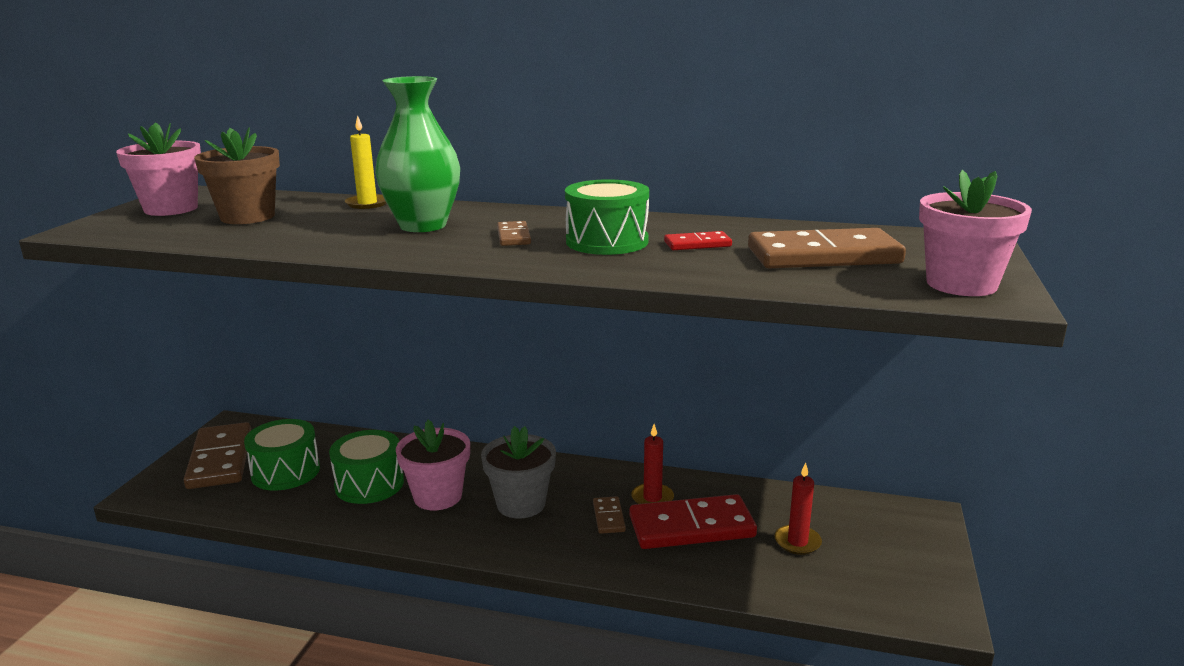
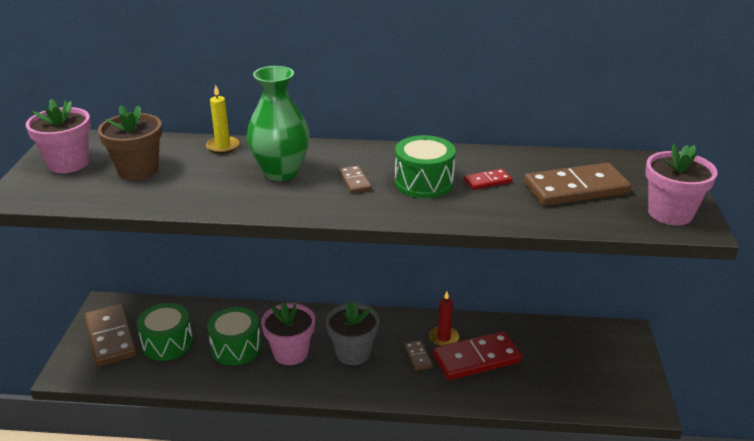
camera: 10 degrees left, 10 degrees up
red candle [775,463,822,555] -> none

